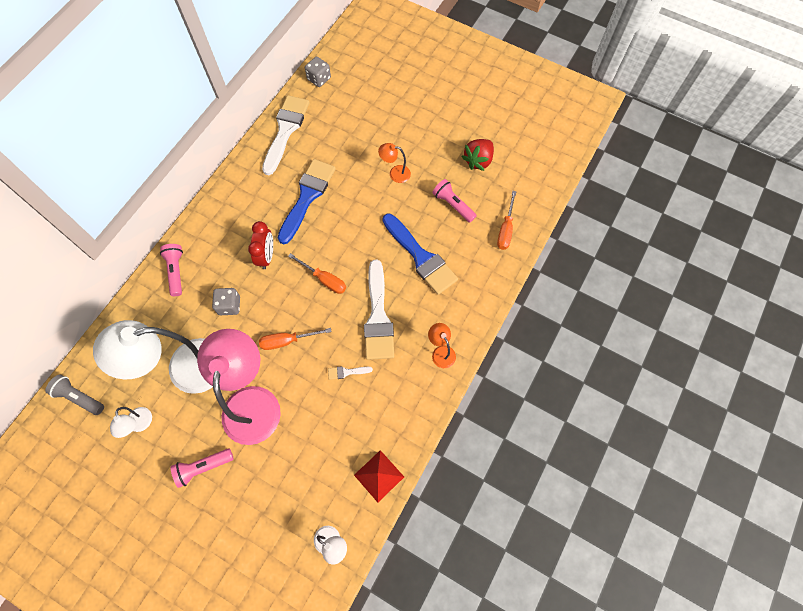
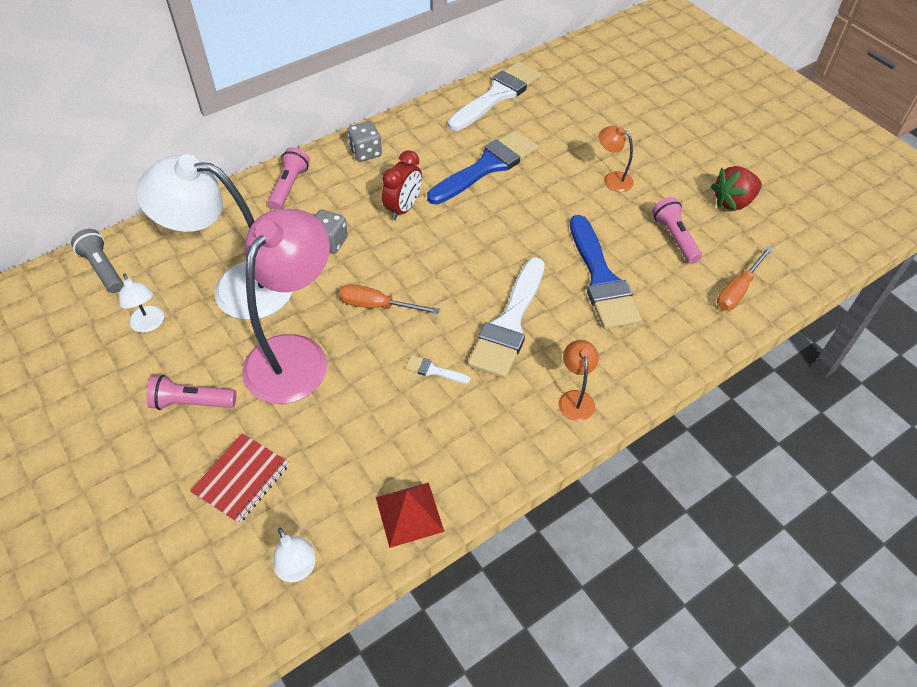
camera: 25 degrees right, 15 degrees down
white lamp [110,407,152,438] -> white lamp turned 45 degrees counterclockwise [119,274,164,333]
orange screwdriver [288,253,346,294] -> none
grey dice [305,57,331,87] -> grey dice moved to [347,121,382,162]
none -> red notebook [190,433,289,524]

